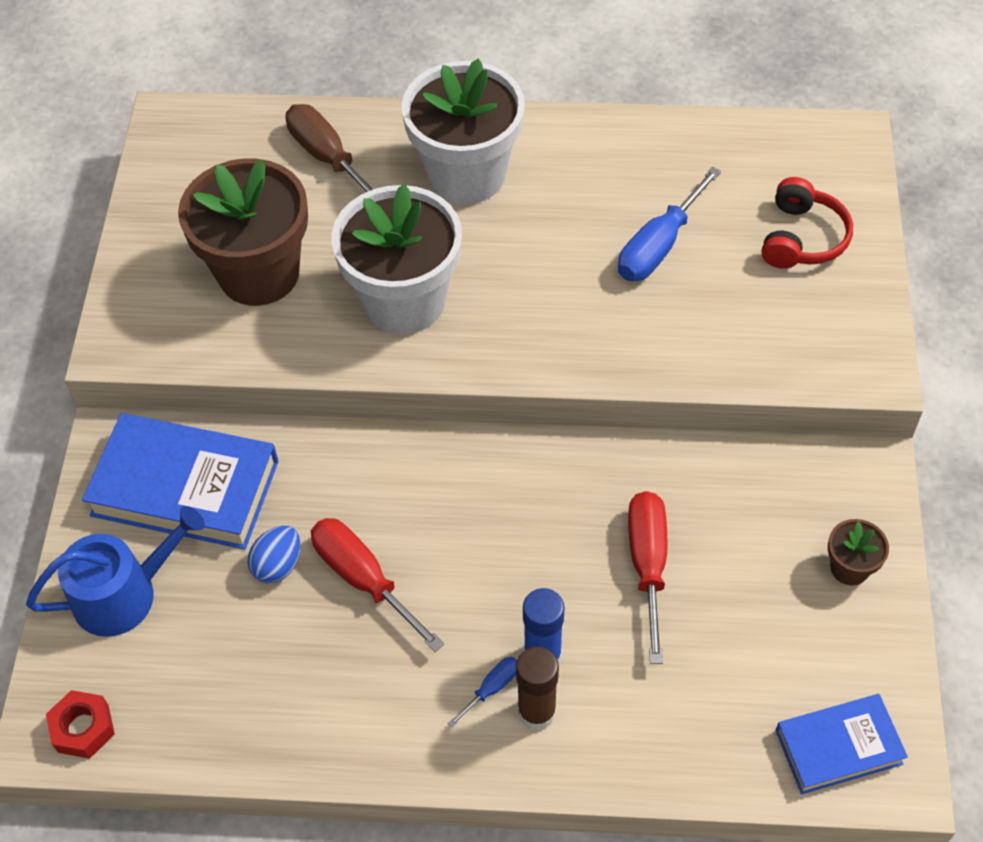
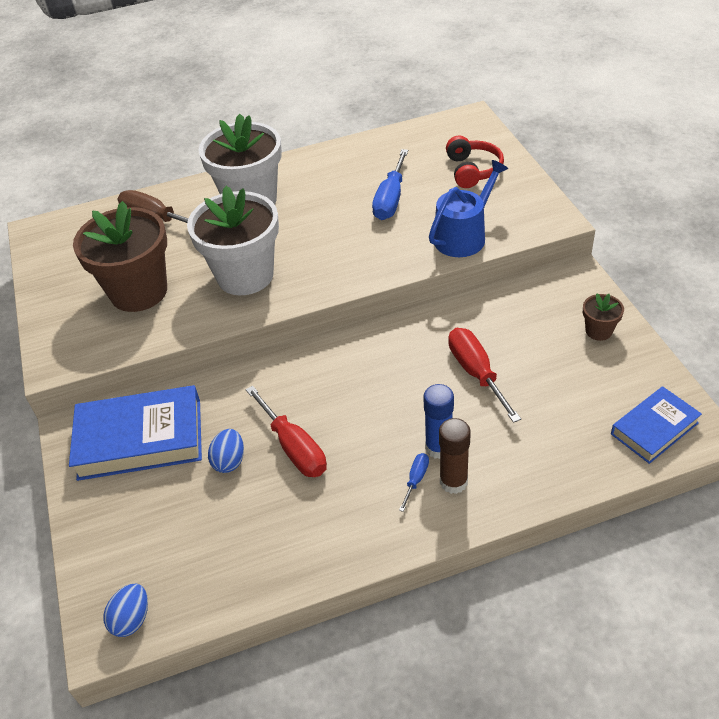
camera: 20 degrees left, 10 degrees down
blue watering can [26,506,205,637] -> blue watering can moved to [429,160,508,257]
red nut [46,690,115,759] -> blue egg [103,584,148,637]
red screwdriver [311,518,444,652] -> red screwdriver turned 150 degrees counterclockwise [246,385,327,477]

